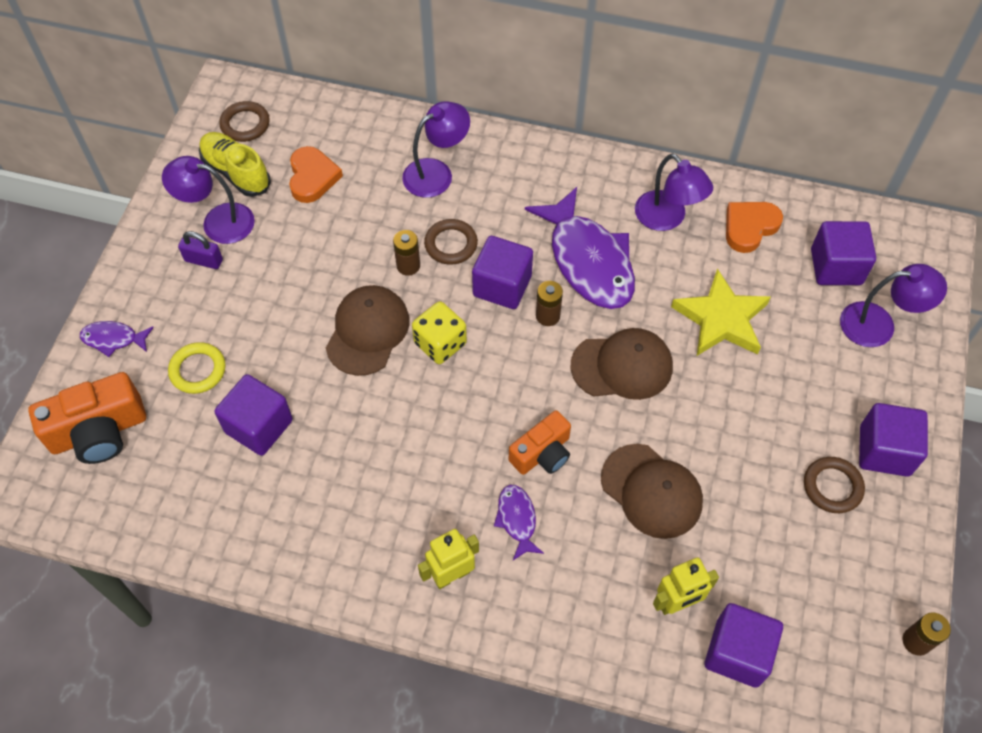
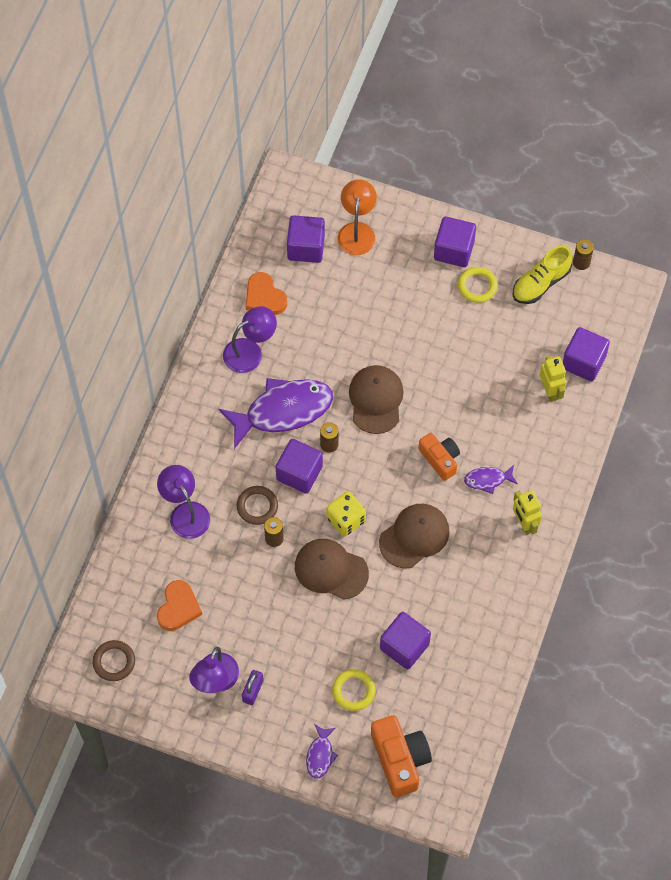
camera: 85 degrees left, 5 degrees up
yellow shoe [199,132,271,197] -> yellow shoe moved to [513,245,573,304]
orange heart [289,146,343,203] -> orange heart turned 105 degrees clockwise [157,580,202,631]
brown cap [601,444,703,539] -> brown cap moved to [379,504,450,569]
yellow star [671,268,771,356] -> none
brown ring [804,457,865,513] -> yellow ring [458,267,498,303]
purple lamp [840,264,947,347] -> orange lamp [337,179,377,255]

